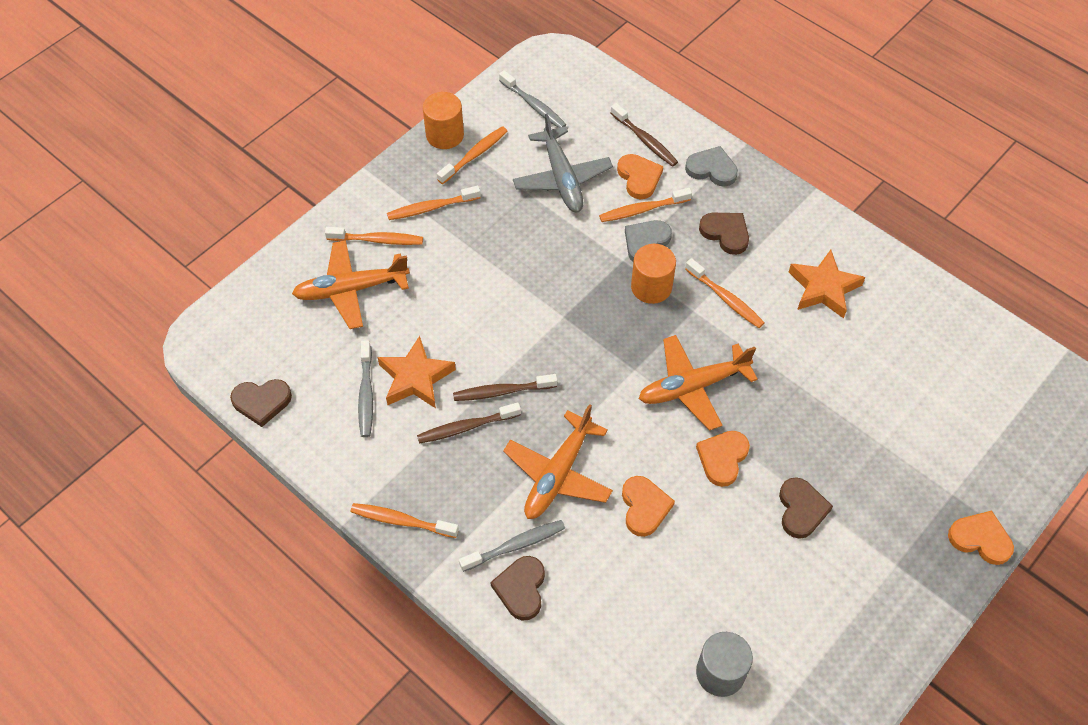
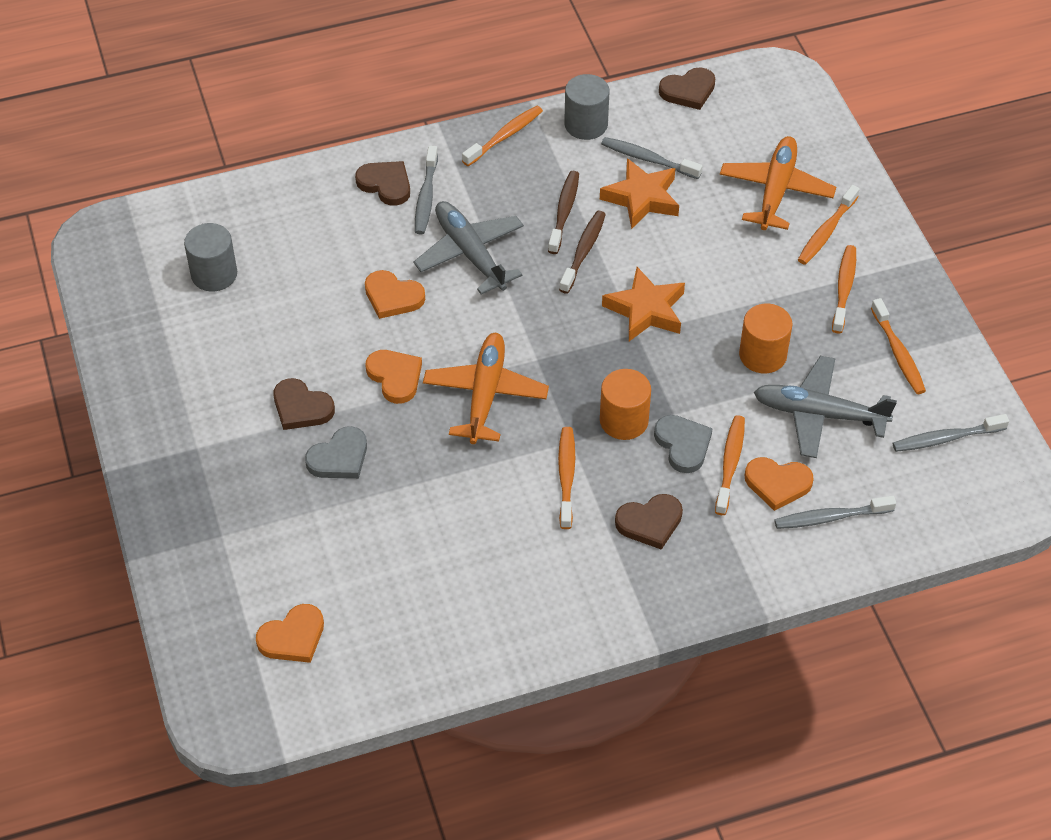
camera: 120 degrees right, 5 degrees down
brown heart [230,379,292,427] -> brown heart turned 135 degrees counterclockwise [659,67,715,110]
orange cylinder [423,92,464,149] -> orange cylinder moved to [739,304,793,373]
orange plane [503,404,613,519] -> grey plane [414,201,524,294]
brown toothbrush [610,103,678,167] -> grey toothbrush [774,495,896,529]
grey heart [685,146,738,187] -> grey heart moved to [305,426,367,479]
orange toothbrush [685,258,765,328] -> orange toothbrush turned 105 degrees clockwise [558,427,575,529]
orange star [789,250,865,318] -> orange star moved to [602,267,685,341]
orange heart [948,510,1014,565] -> orange heart moved to [256,604,324,663]
none -> grey cylinder [564,74,610,140]

